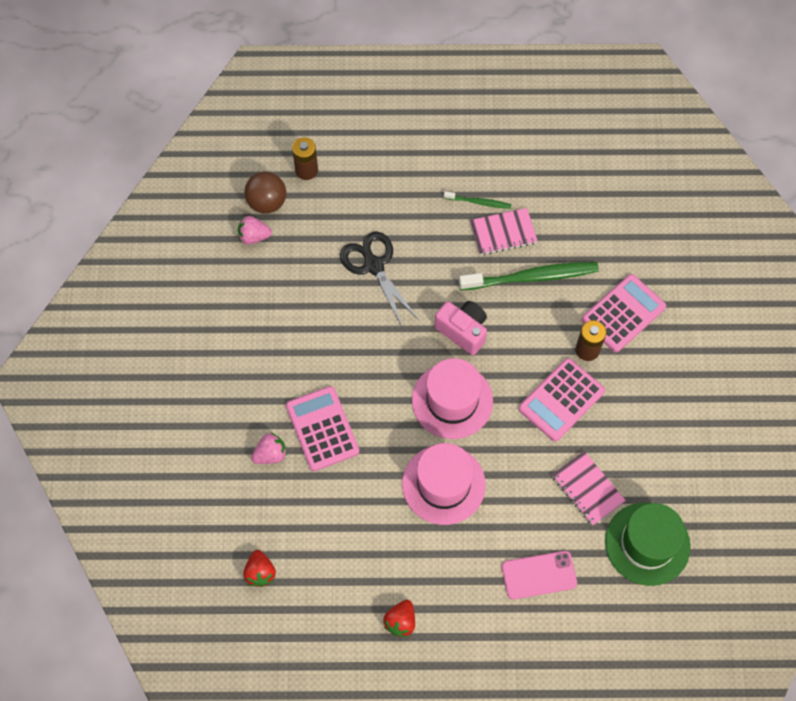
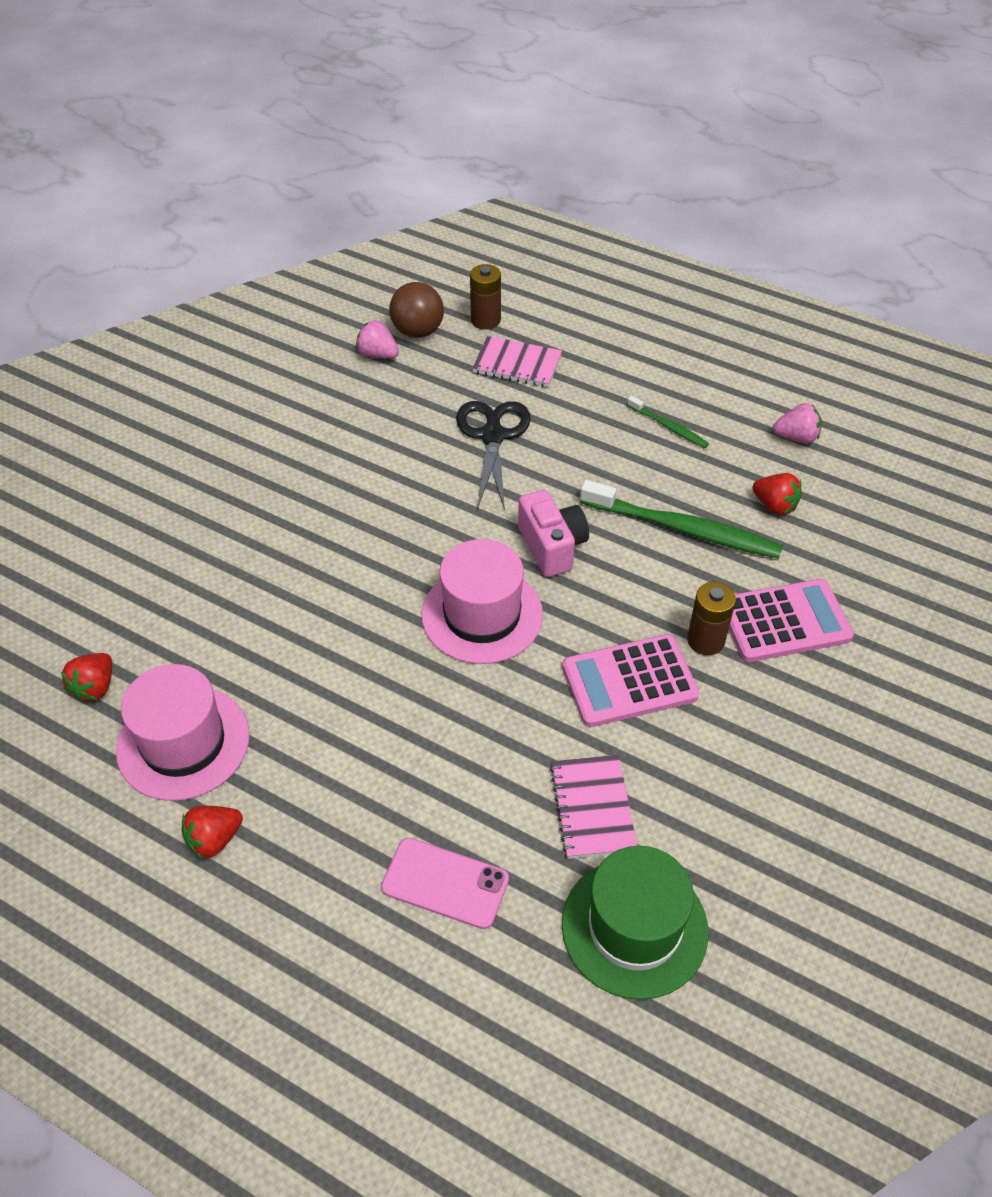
camera: 30 degrees right, 15 degrees down
pink strawberry [251,433,287,464] -> pink strawberry moved to [773,403,822,444]
pink calculator [286,386,359,471] -> none
pink hat [402,443,486,525] -> pink hat moved to [116,664,250,801]
pink notebook [470,208,538,255] -> pink notebook moved to [472,336,562,387]
none -> red strawberry [752,473,802,515]

